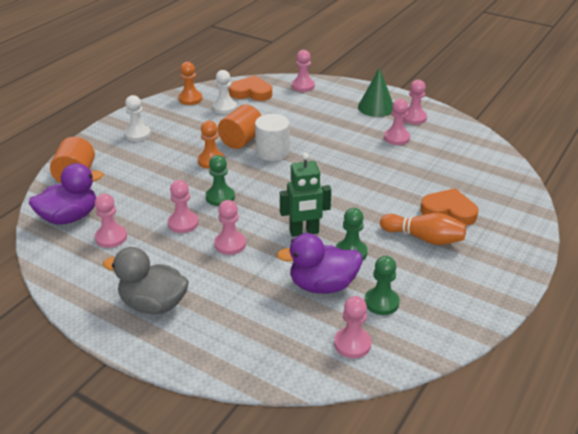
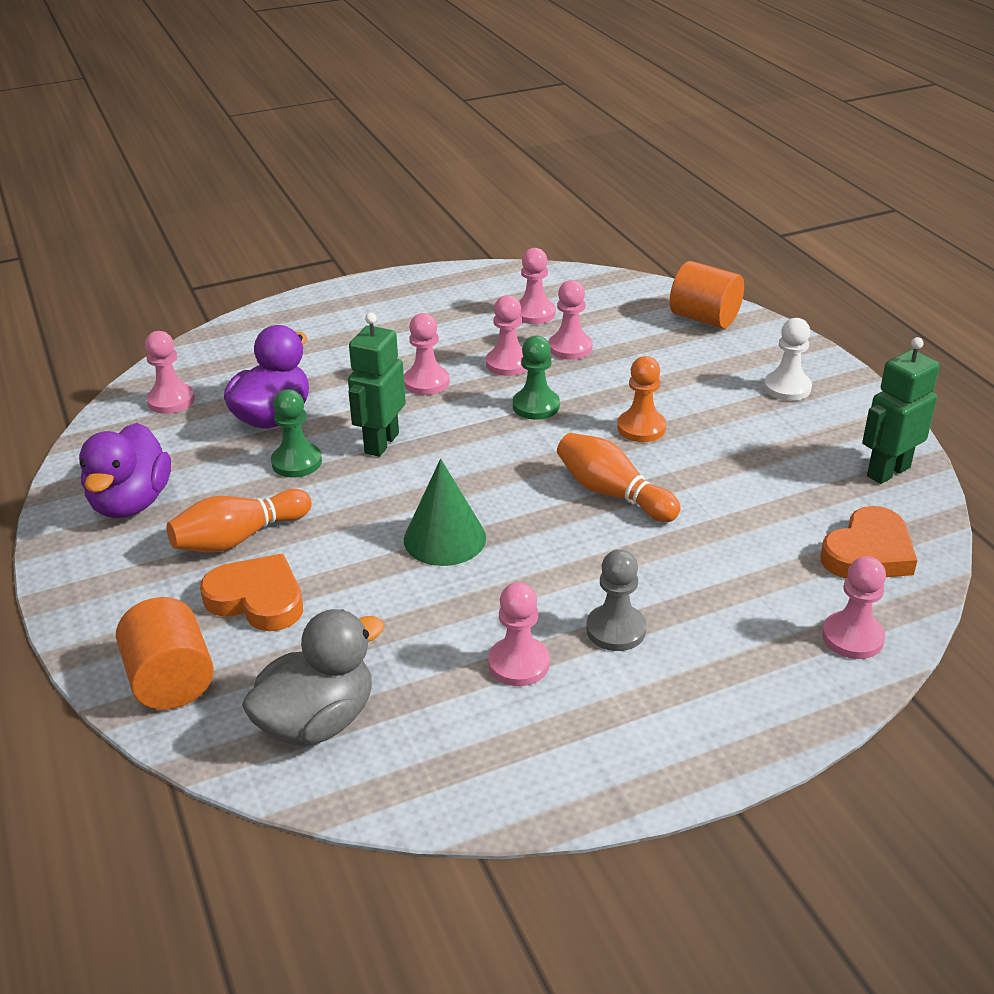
camera: 125 degrees right, 0 degrees up
purple duck [29,163,103,225] -> purple duck moved to [79,423,171,518]
grey duck [103,247,189,314] -> grey duck moved to [242,609,384,746]
orange pawn [178,62,202,105] -> green robot [862,337,940,484]
white pawn [213,70,237,114] -> none
orange cylinder [218,105,262,149] -> orange cylinder moved to [116,597,214,709]
white cylinder [255,114,290,161] -> orange bowling pin [557,433,681,522]
green cone [358,67,393,117] -> green cone moved to [404,459,486,566]
green pawn [364,256,400,315] -> none
pink pawn [404,80,427,124] -> pink pawn moved to [548,280,593,360]
orange heart [420,188,478,226] -> orange heart turned 120 degrees counterclockwise [200,554,303,631]
none -> grey pawn [586,549,646,651]

